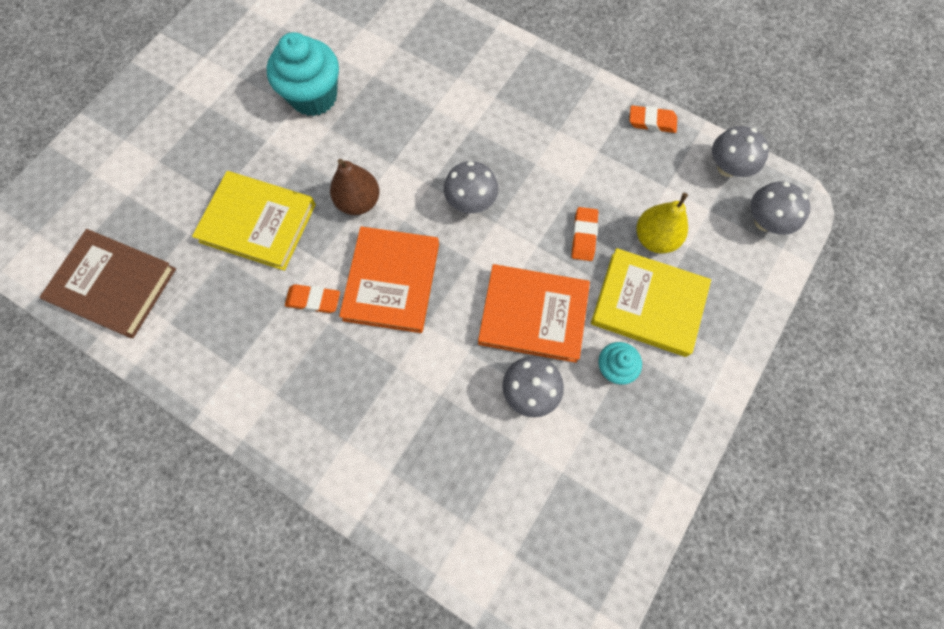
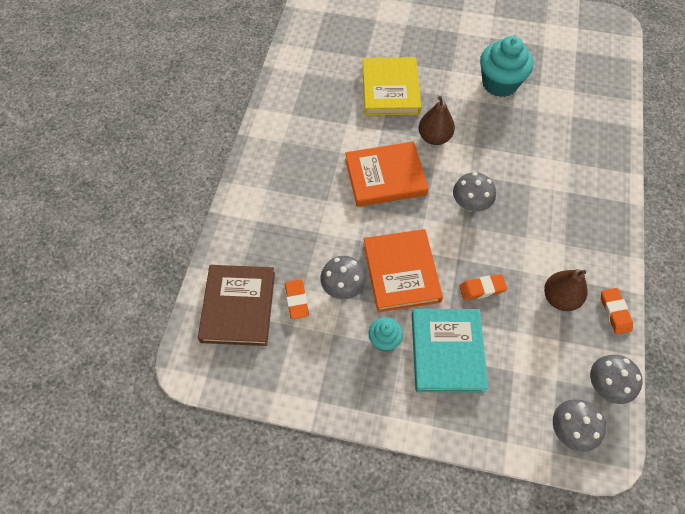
camera: 70 degrees right, 10 degrees down
brown book [40,229,176,338] -> brown book moved to [198,265,275,346]
orange eraser [285,284,340,313] -> orange eraser moved to [285,279,309,319]
yellow book [591,248,711,357] -> turquoise book [412,309,488,392]
yellow pear [636,193,688,254] -> none
none -> brown pear [544,269,588,311]

